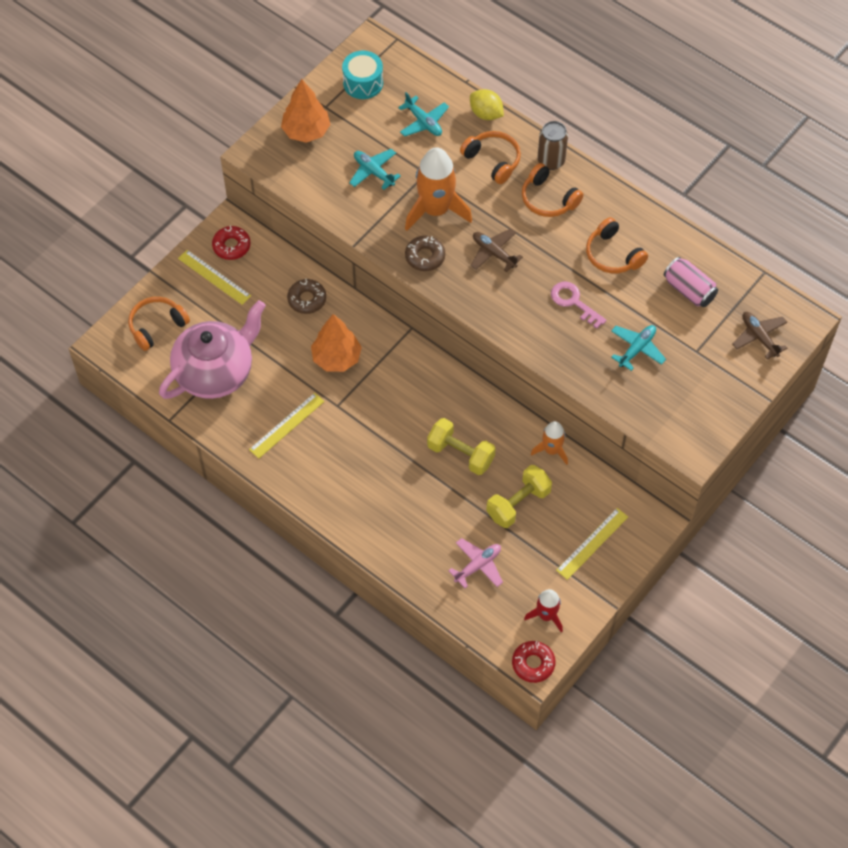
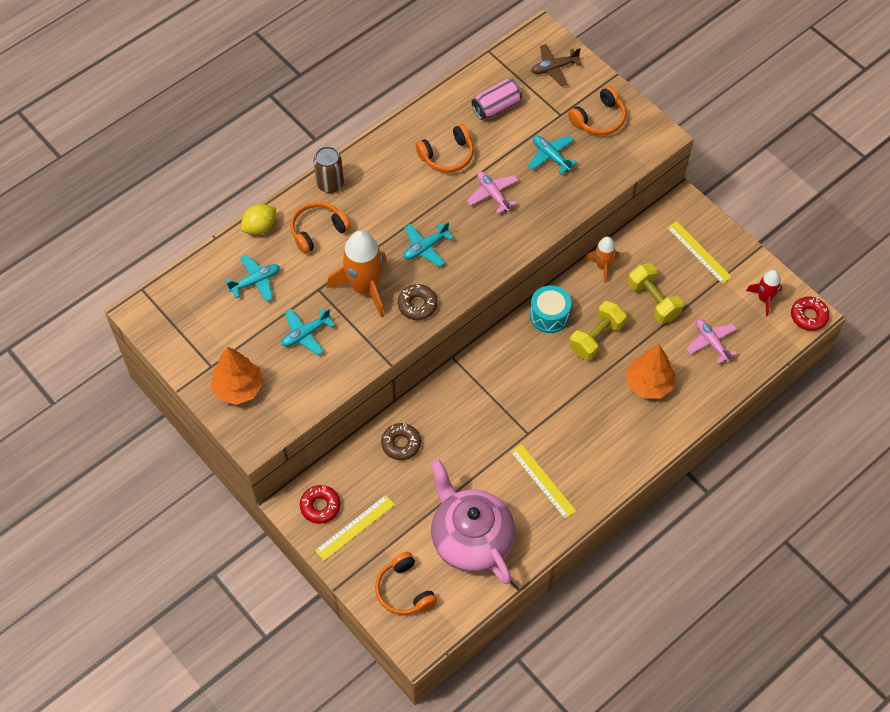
camera: 80 degrees left, 0 degrees up
orange tree [311,314,362,372] -> orange tree moved to [626,345,675,399]
turquoise drum [342,51,383,99] -> turquoise drum moved to [530,285,571,333]
brown plane [470,229,523,272] -> turquoise plane [404,222,454,267]
orange headphones [522,163,584,217] -> orange headphones moved to [568,86,626,135]
pink key [551,282,607,329] -> pink plane [466,171,518,214]

